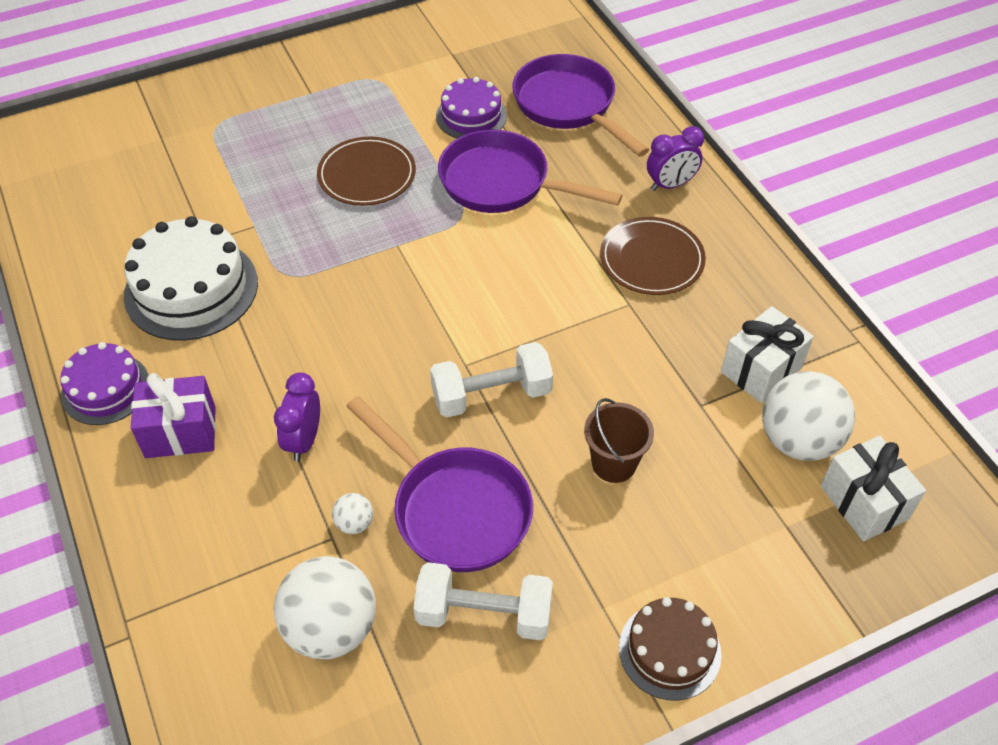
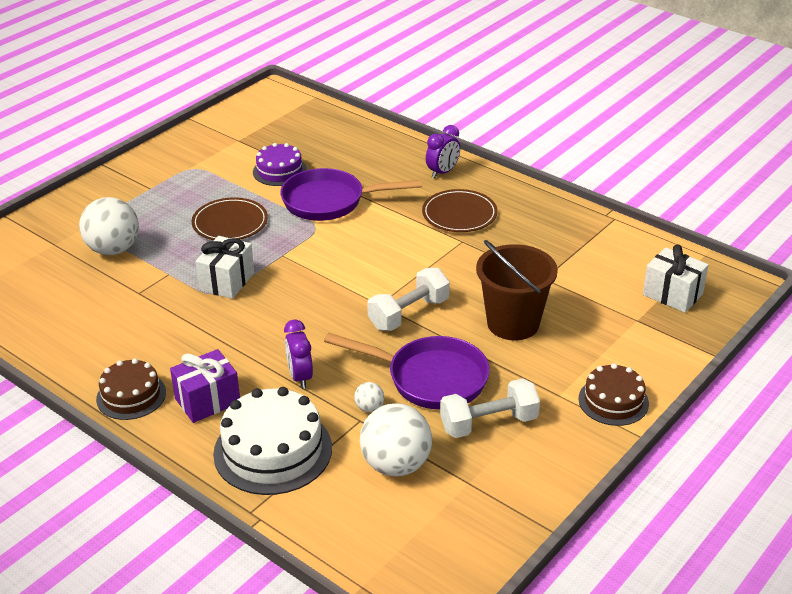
camera: 25 degrees left, 15 degrees down
purple cake [60,342,149,425] -> brown cake [96,358,166,420]
white cake [124,216,258,341] -> white cake moved to [213,387,332,495]
purple pan [513,54,649,157] -> none
brown bucket [584,398,654,483] -> brown bucket [476,240,558,340], size x1.66
white gift [721,306,814,403] -> white gift moved to [196,236,254,299]
white ball [762,371,855,461] -> white ball moved to [79,197,139,255]

